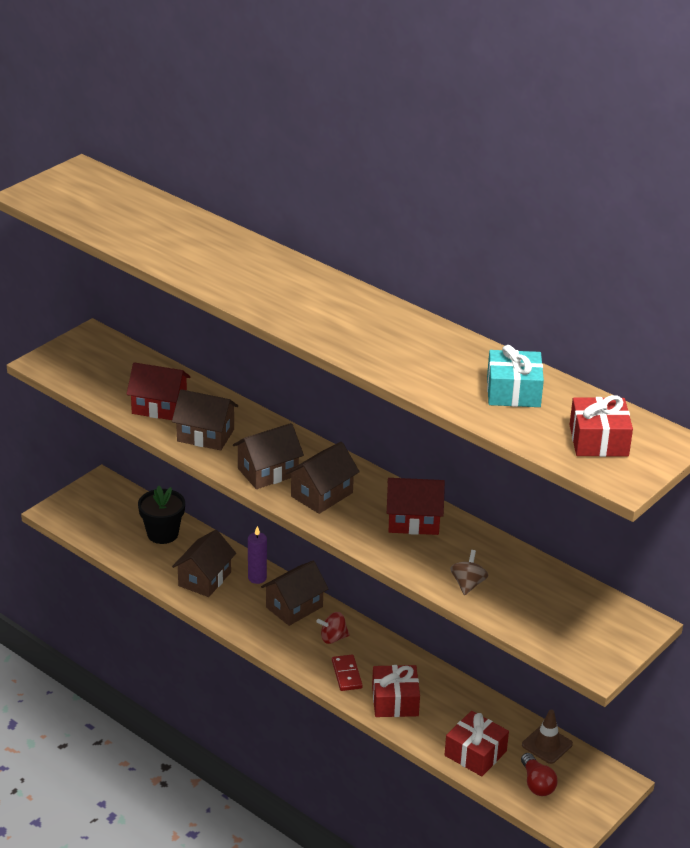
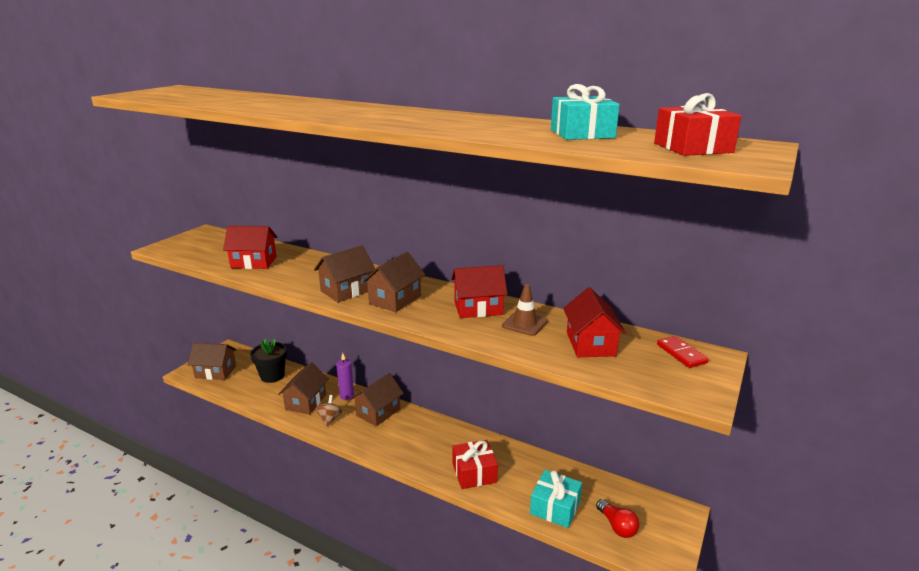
camera: 10 degrees left, 10 degrees down
brown house [172,389,238,450] -> brown house moved to [188,342,237,380]
red spinning top [316,612,350,644] -> none
red domino [332,655,363,691] -> red domino moved to [657,336,709,368]
red gift [445,711,509,776] -> turquoise gift [530,470,582,528]
brown spinning top [450,550,488,595] -> brown spinning top moved to [316,395,342,427]
brown traffic cone [522,710,573,764] -> brown traffic cone moved to [502,284,548,336]
none -> red house [563,287,626,357]

